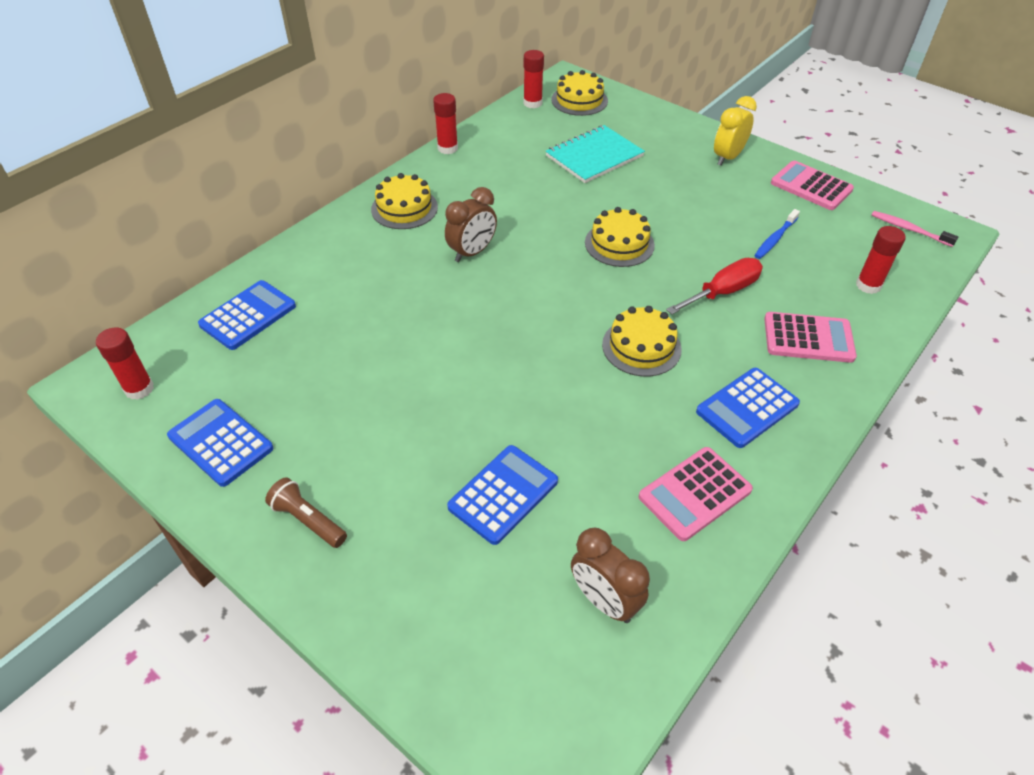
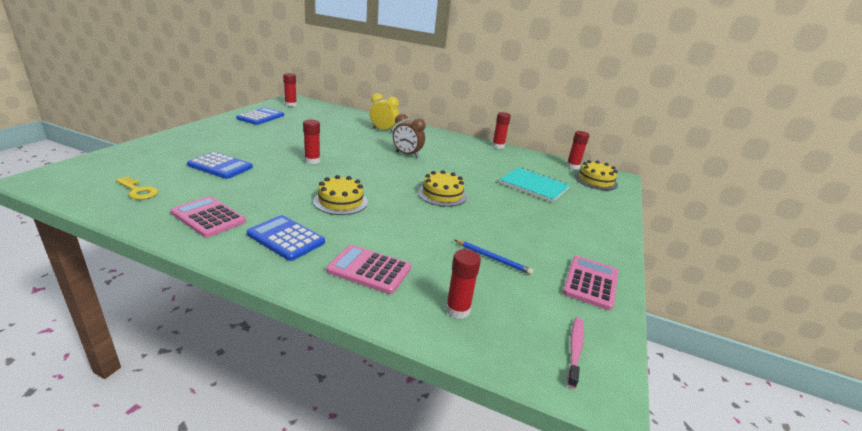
camera: 70 degrees right, 20 degrees down
blue calculator [198,280,296,350] -> none
brown flashlight [265,477,347,548] -> none
yellow cake [371,173,438,229] -> none
brown clock [571,528,650,623] -> yellow key [116,177,158,200]
red screwdriver [666,258,763,315] -> none
yellow clock [714,96,757,166] -> yellow clock moved to [370,93,399,133]
blue toothbrush [754,209,800,259] -> blue pencil [455,240,533,275]
pink calculator [764,312,857,363] -> pink calculator turned 120 degrees clockwise [326,245,411,294]
none -> red glue stick [303,119,320,164]

